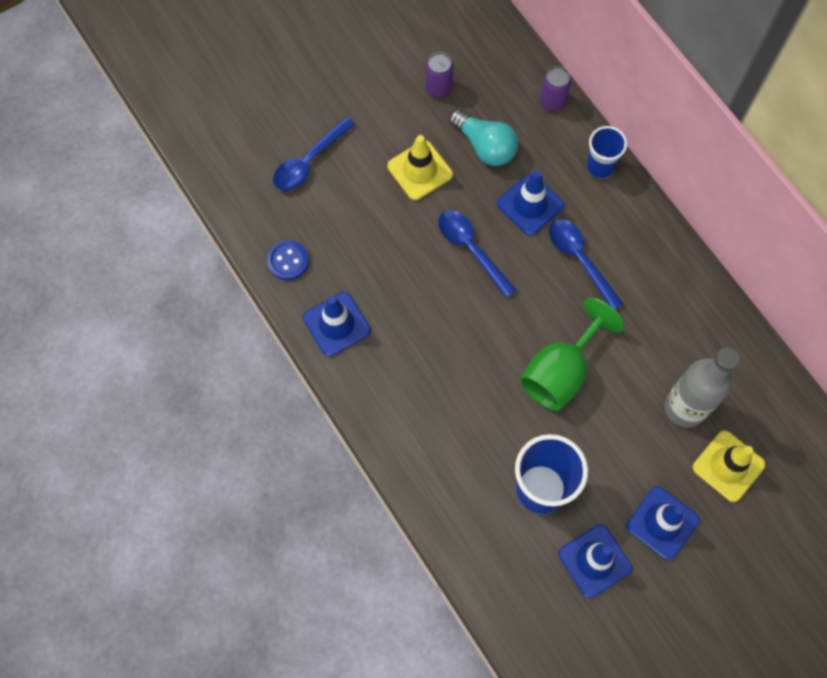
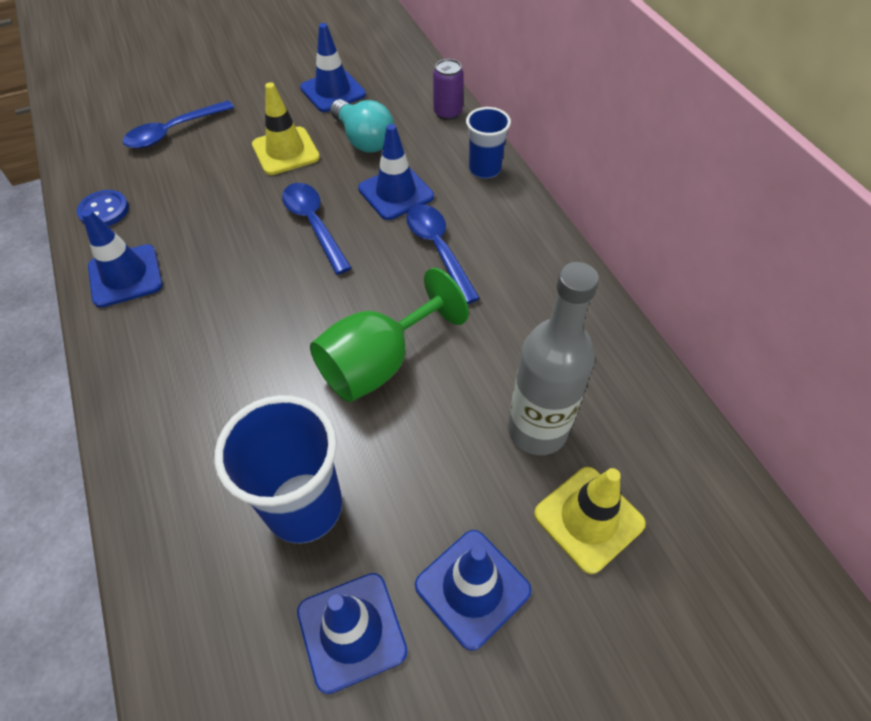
camera: 10 degrees right, 15 degrees down
purple can [426,52,453,97] -> blue traffic cone [300,23,366,112]

